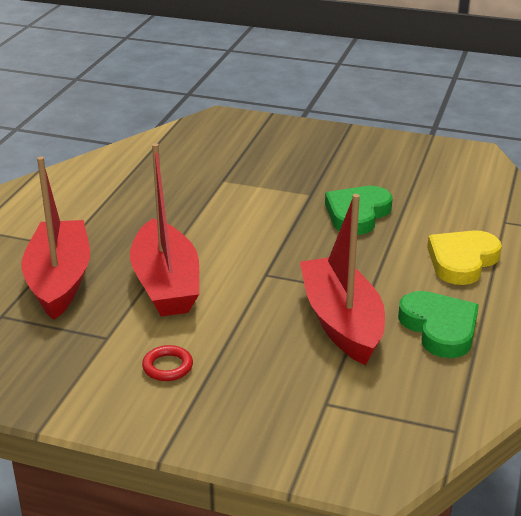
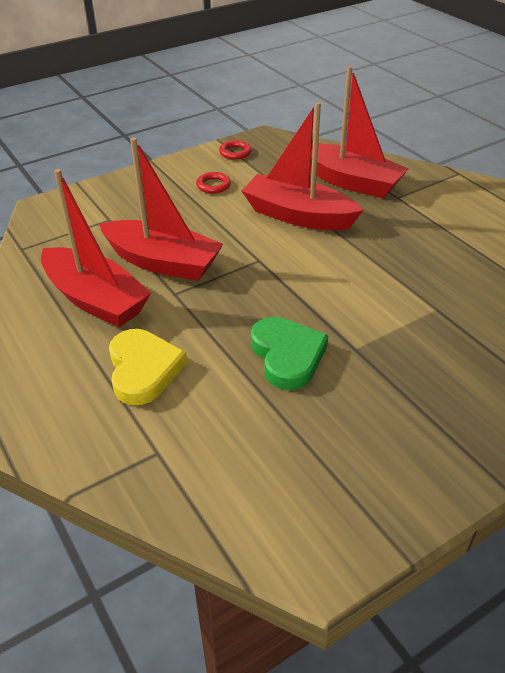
camera: 130 degrees right, 10 degrees up
green heart [398,291,479,358] -> red boat [41,169,151,327]
none -> red ring [219,140,251,160]

